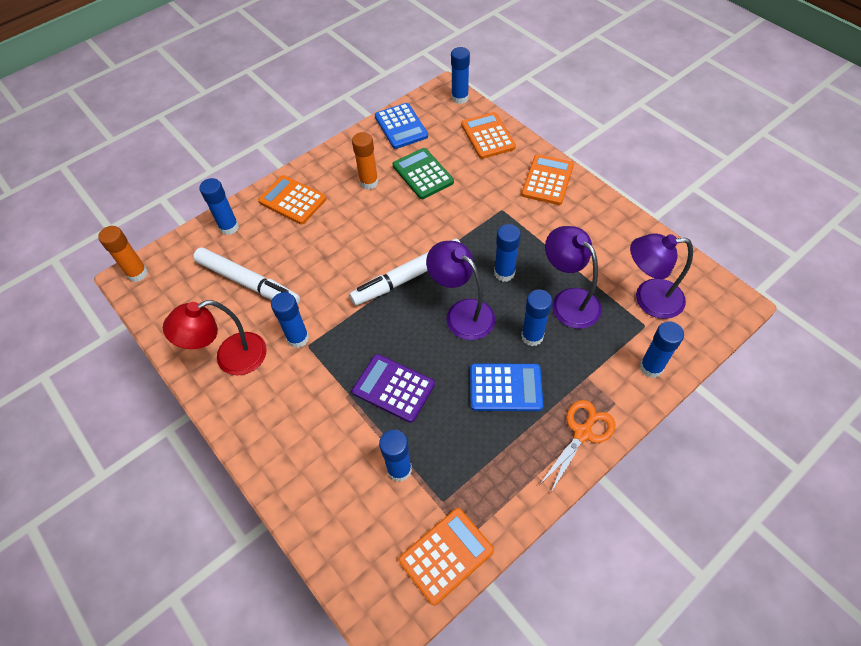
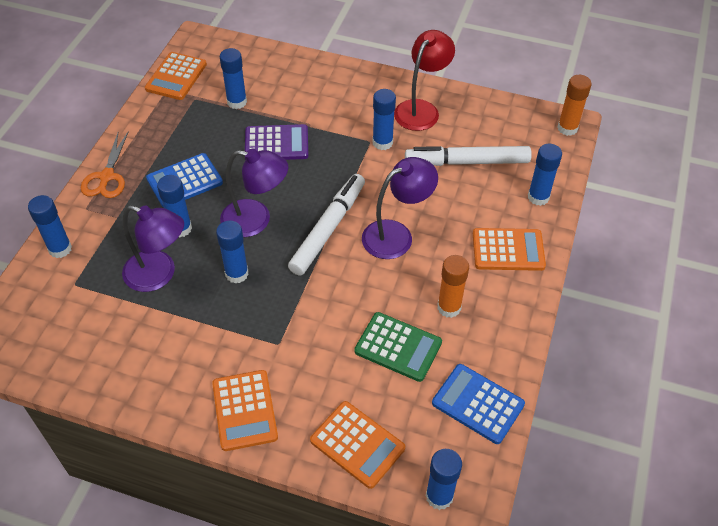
camera: 145 degrees right, 5 degrees down
purple lamp [630,233,693,319] -> purple lamp moved to [362,157,438,259]

